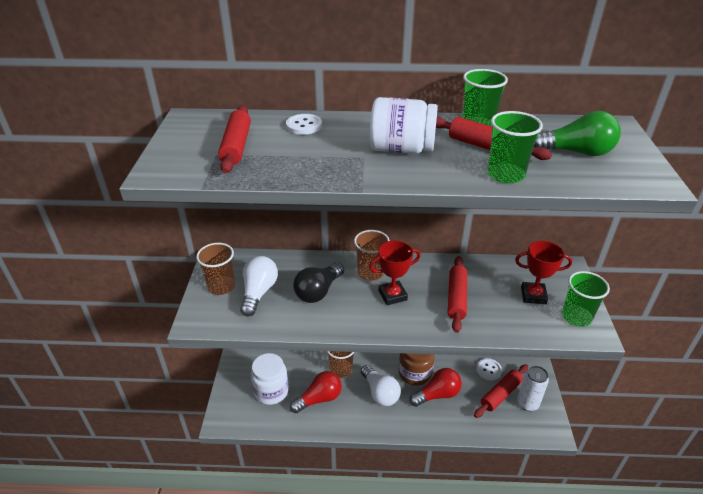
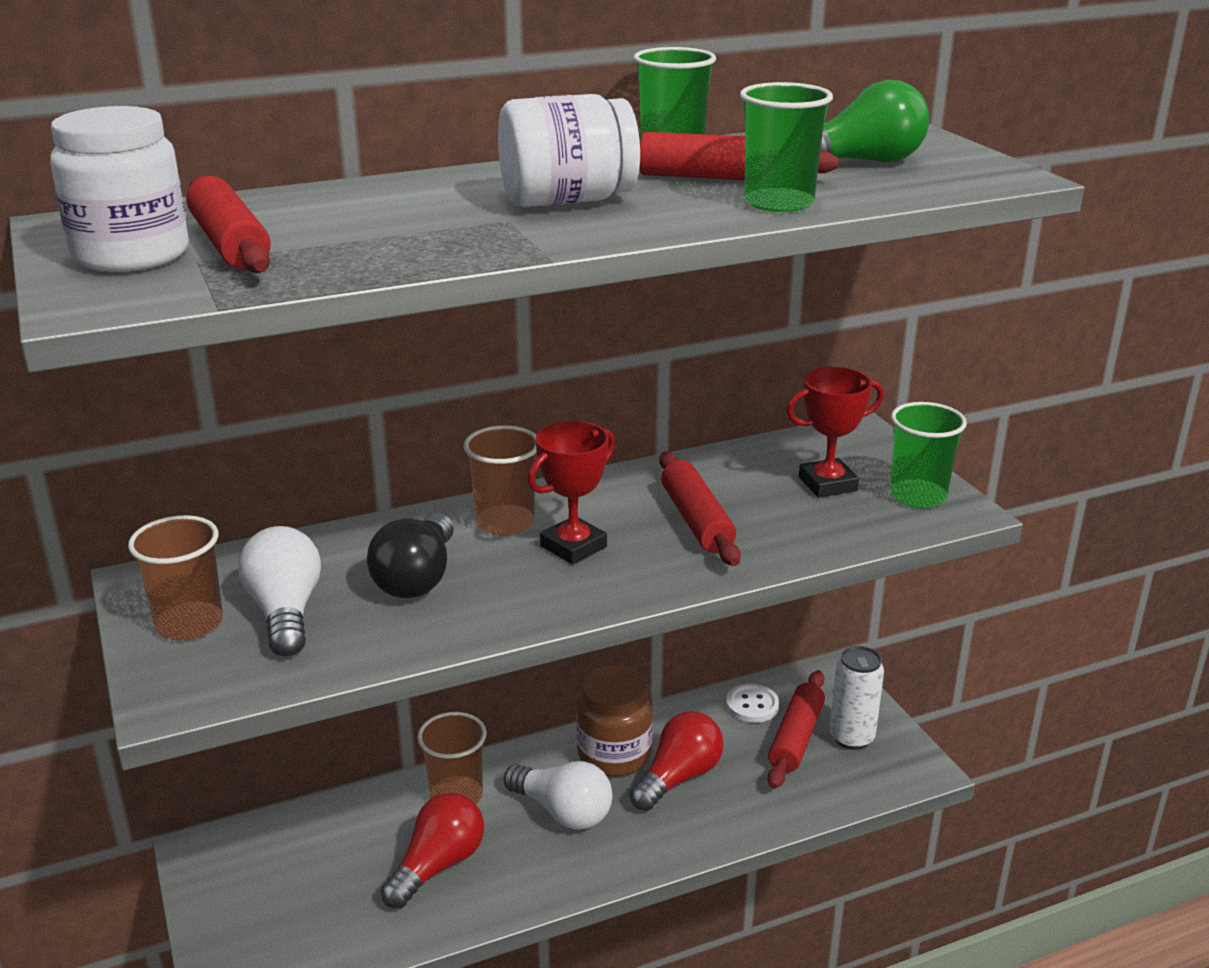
camera: 25 degrees left, 10 degrees down
white jar [251,353,289,405] -> white jar moved to [50,106,189,272]
white button [286,114,322,135] -> none

